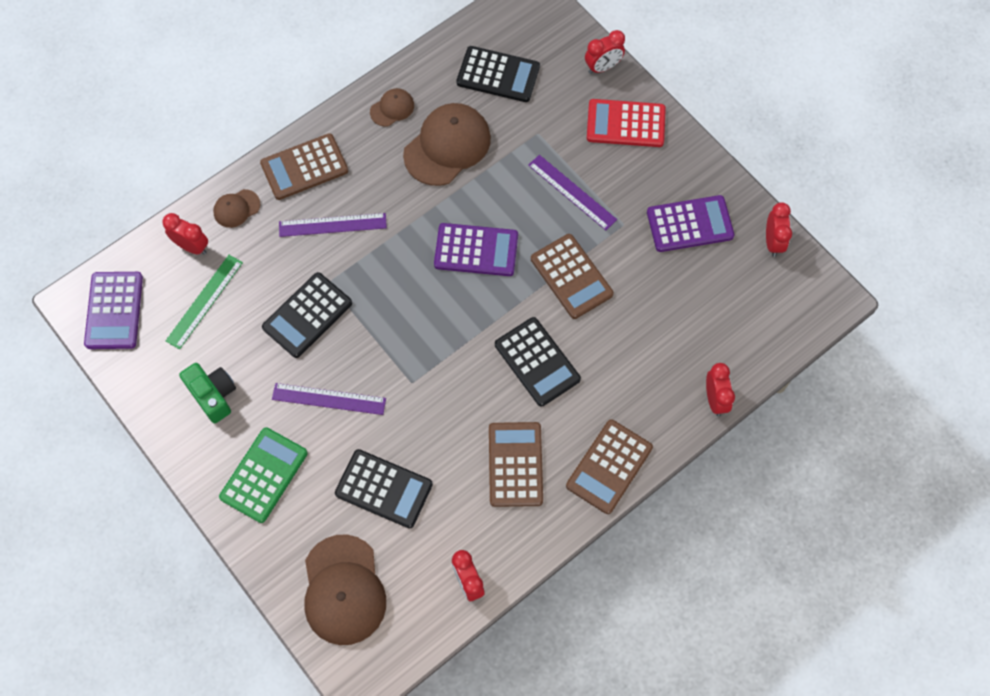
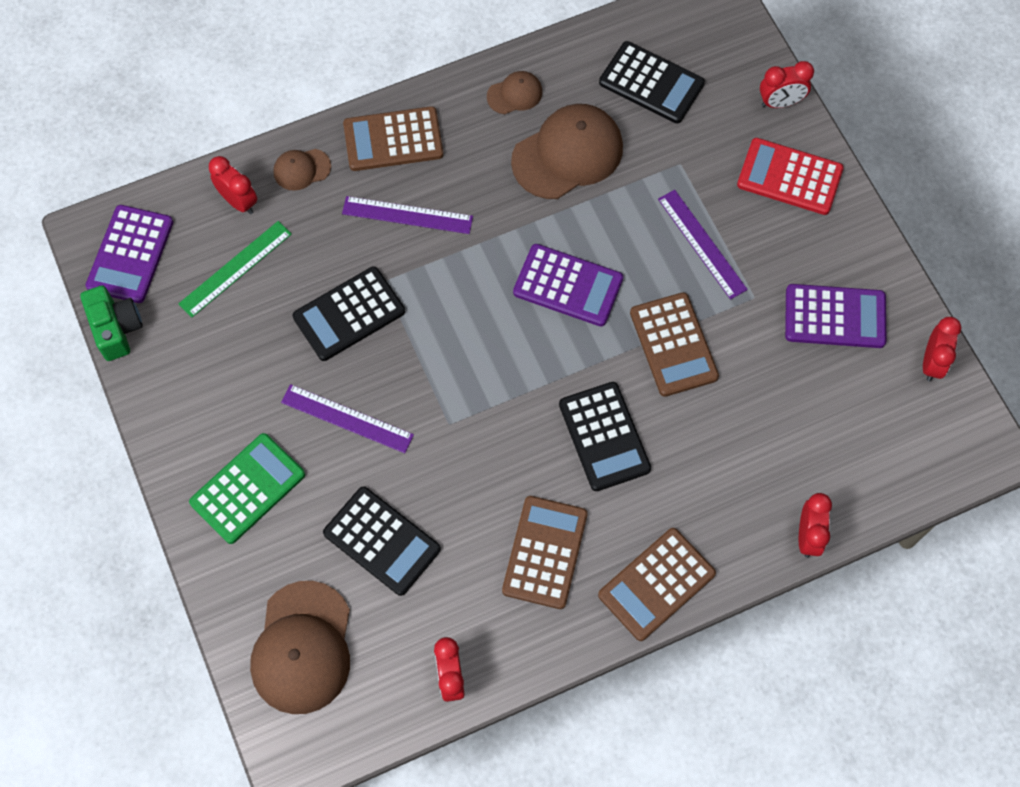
camera: 15 degrees right, 0 degrees up
green camera [179,363,236,424] -> green camera moved to [80,285,143,361]

